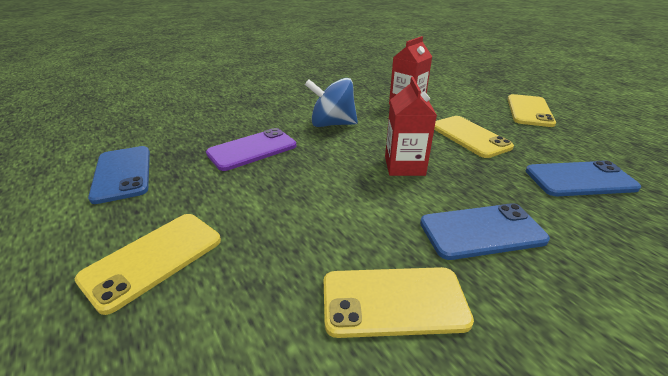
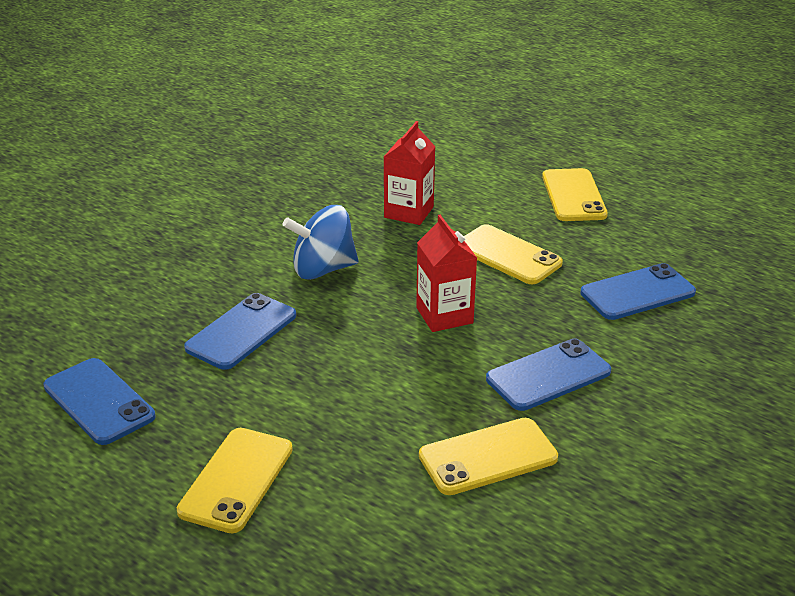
camera: 20 degrees left, 0 degrees up
purple phone [206,128,296,171] -> blue phone [184,293,296,370]

